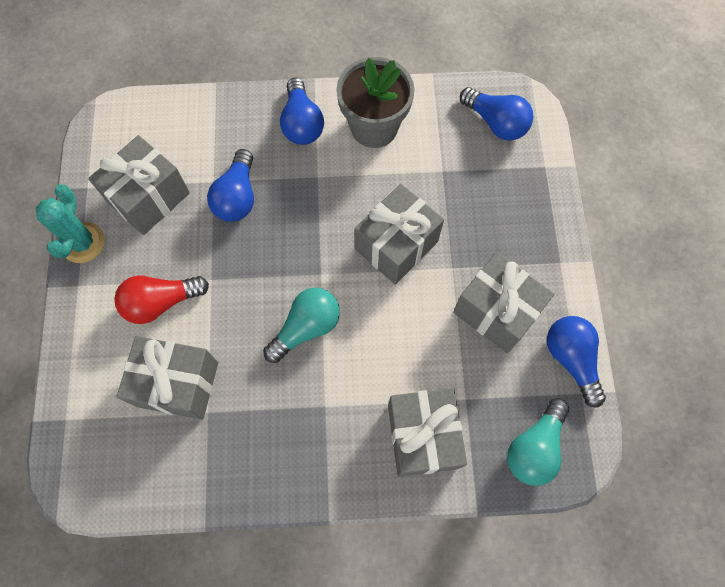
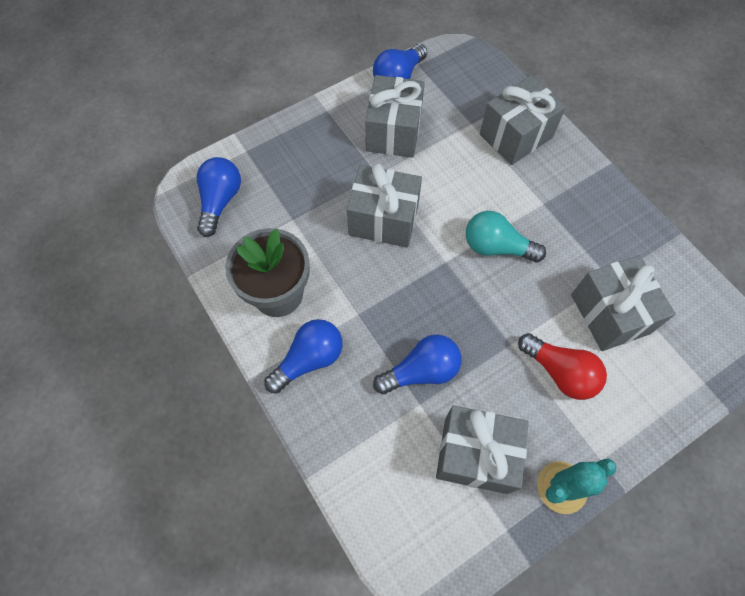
camera: 120 degrees left, 5 degrees down
turquoise light bulb [507,399,569,486] -> none

